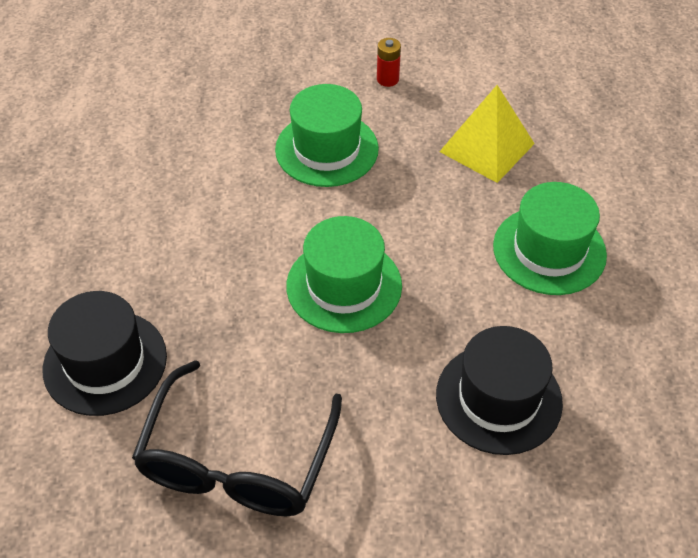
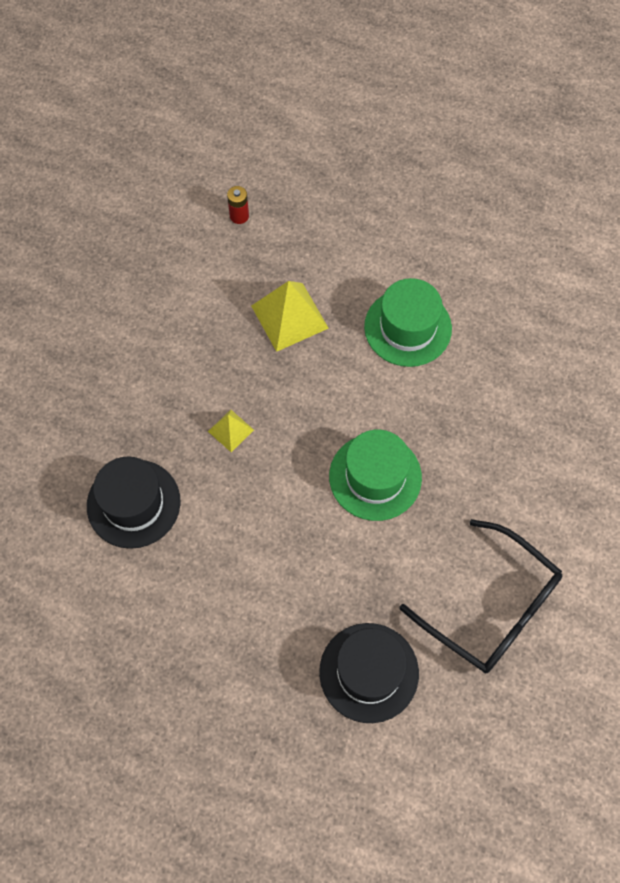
camera: 65 degrees left, 15 degrees up
green hat [275,84,379,187] -> yellow pyramid [208,410,254,452]
red battery [377,38,401,87] -> red battery moved to [227,186,249,224]
black hat [436,326,563,455] -> black hat moved to [87,456,180,549]

